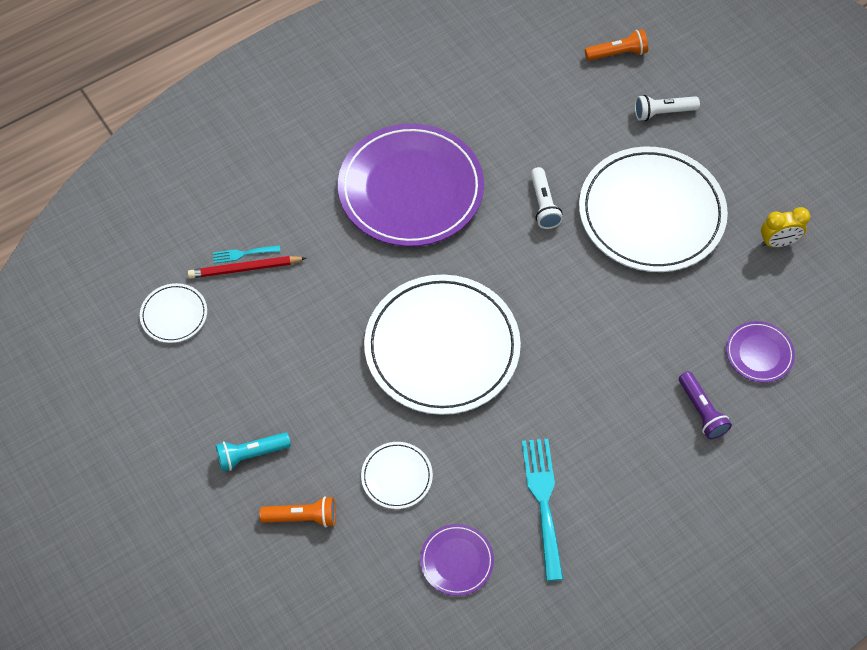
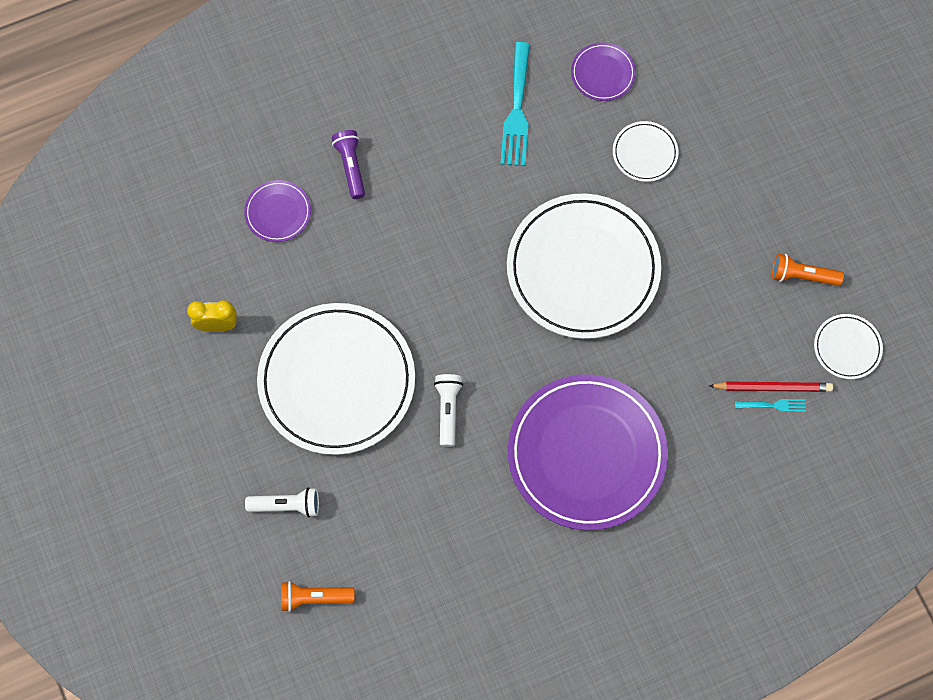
camera: 170 degrees left, 10 degrees up
turquoise flashlight [216,432,291,471] -> none
orange flashlight [260,496,336,527] -> orange flashlight moved to [772,254,844,286]

